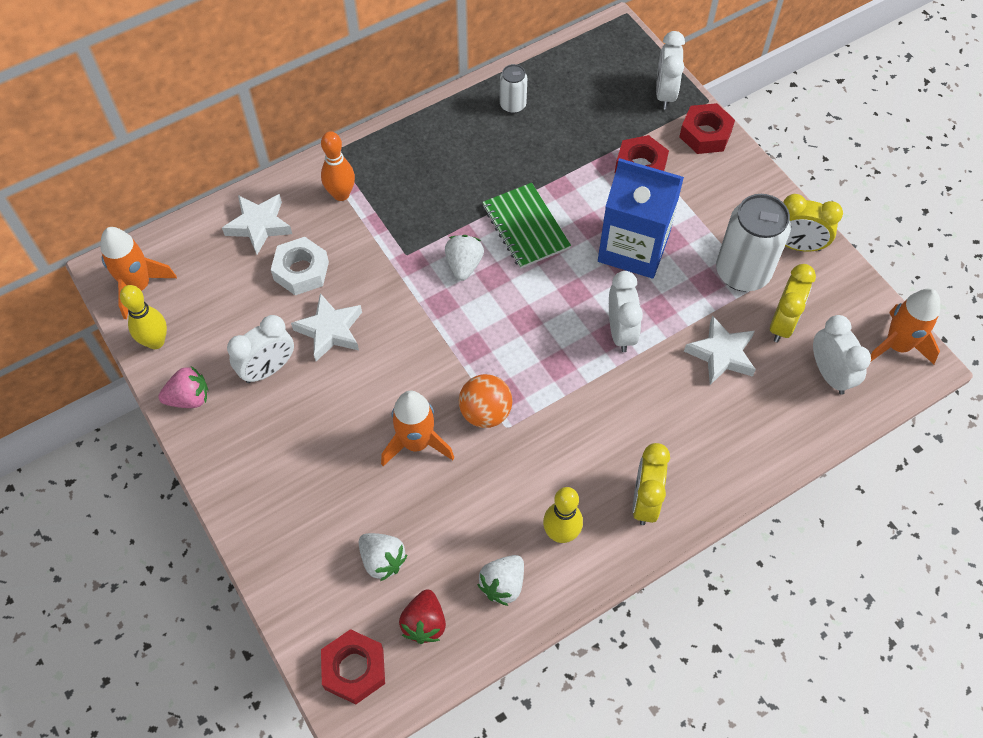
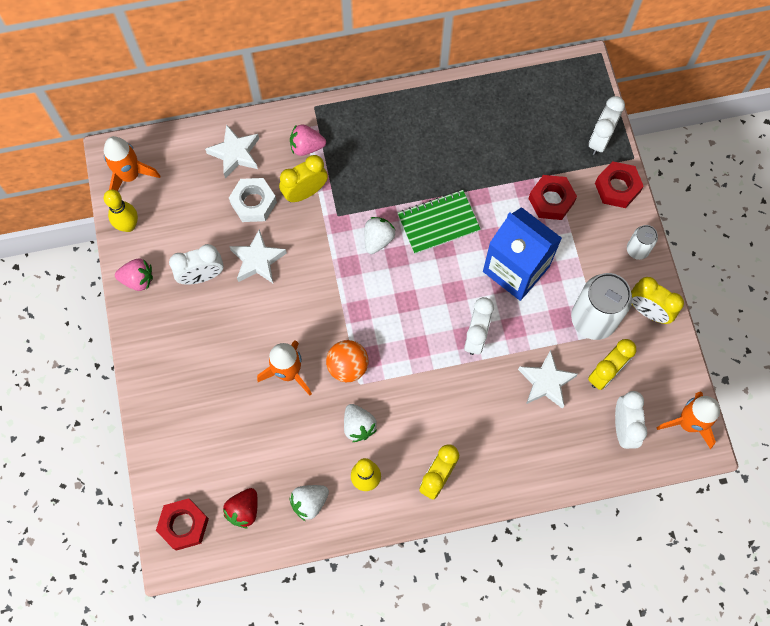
camera: 20 degrees right, 10 degrees up
orange bowling pin [321,131,355,201] -> pink strawberry [290,124,326,156]
white strawberry [359,533,407,581] -> white strawberry moved to [344,404,377,442]
green notebook [482,183,571,269] -> green notebook turned 75 degrees clockwise [398,190,481,254]
white can [500,64,527,114] -> white can moved to [627,225,658,260]
none -> yellow clock [279,155,328,202]

